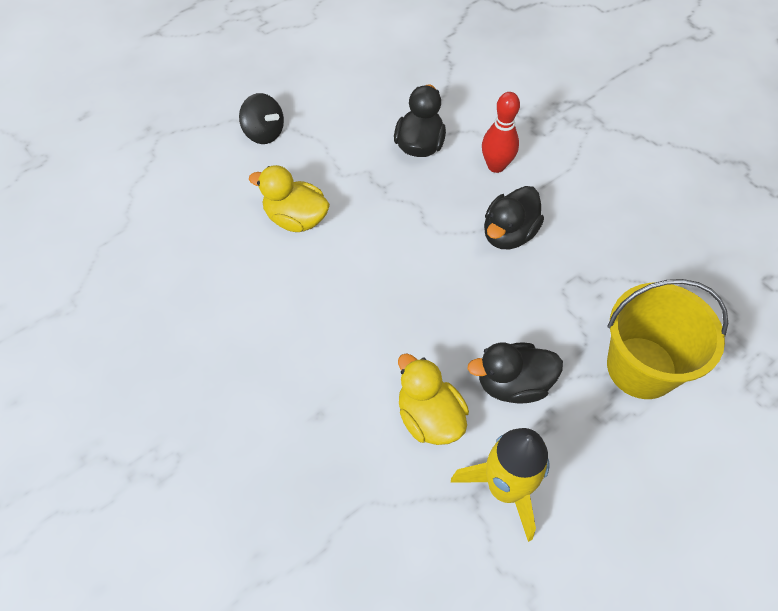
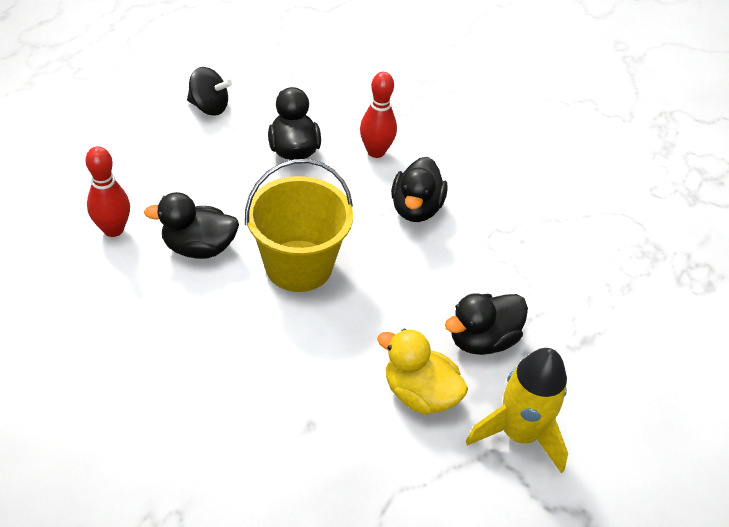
camera: 25 degrees left, 10 degrees down
black spinning top [239,93,284,144] -> black spinning top moved to [187,67,232,116]
yellow duck [249,165,330,232] -> black duck [144,192,239,259]
yellow bucket [607,279,728,399] -> yellow bucket moved to [245,159,353,292]
none -> red bowling pin [85,146,130,237]

